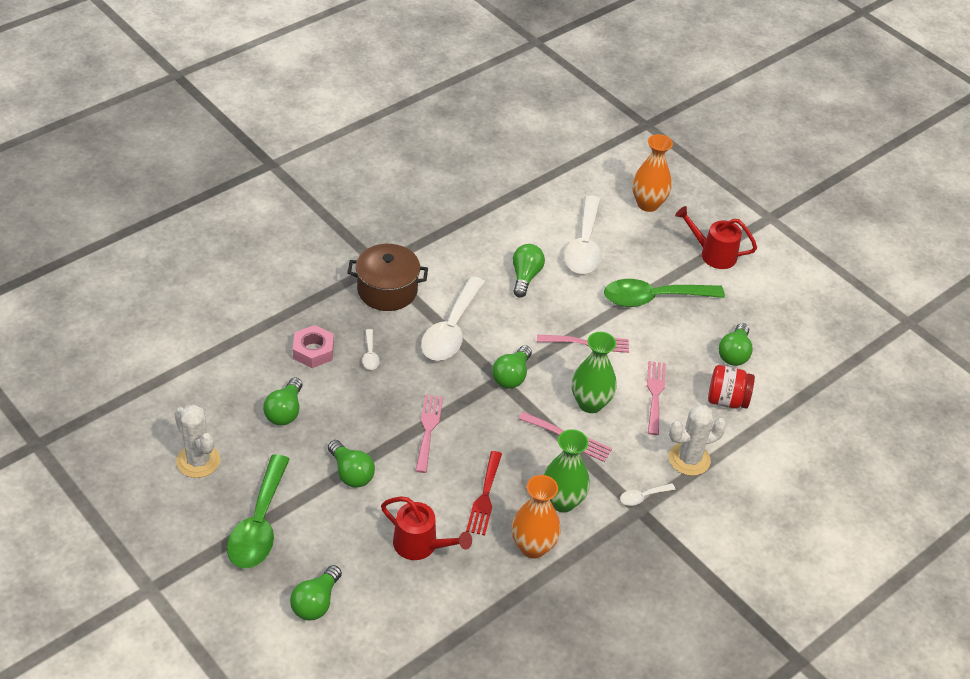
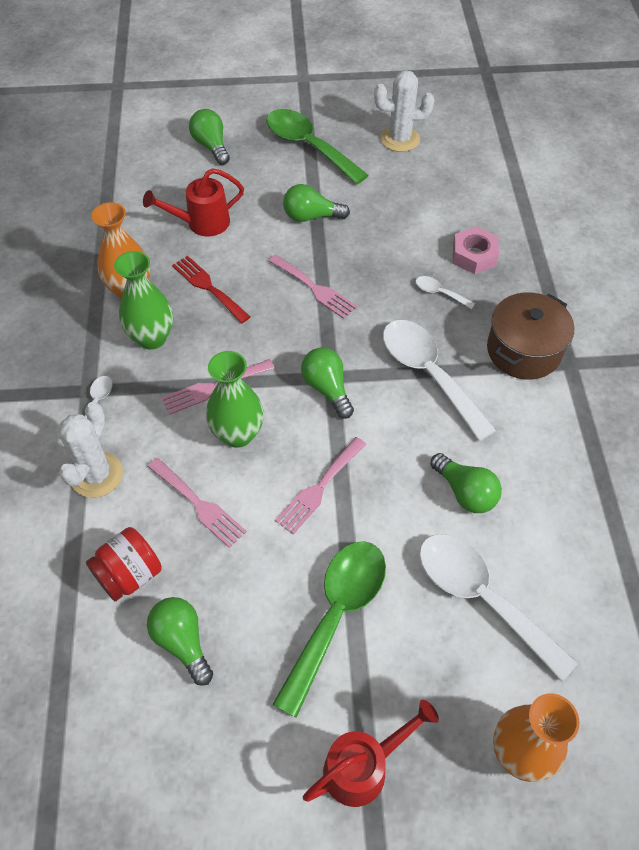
camera: 130 degrees right, 10 degrees up
green light bulb [263,378,303,425] -> none

